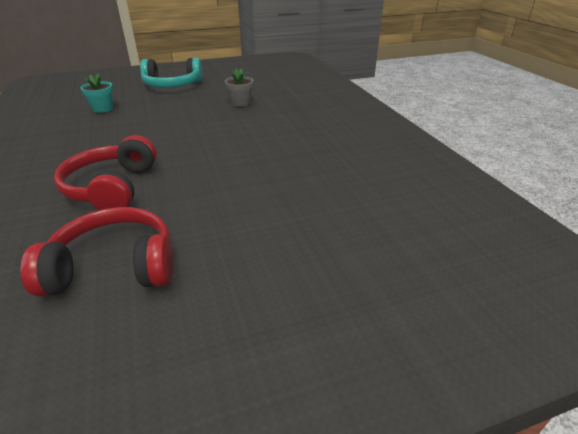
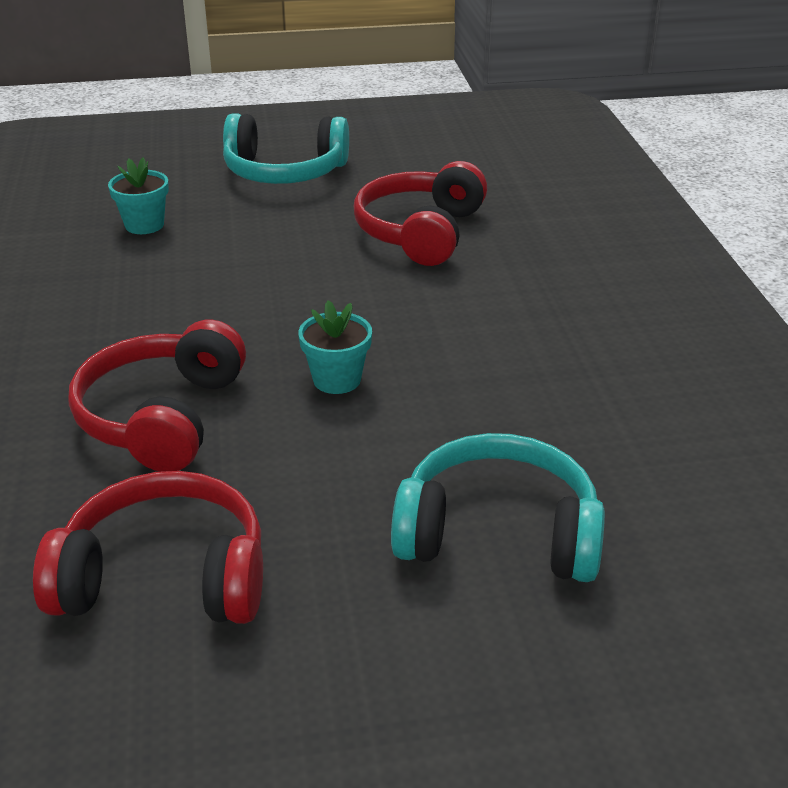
camera: 10 degrees right, 0 degrees up
grey flower pot [225,69,253,107] -> red headphones [354,161,487,266]
none -> turquoise flower pot [298,300,372,394]
none -> turquoise headphones [391,433,605,582]

